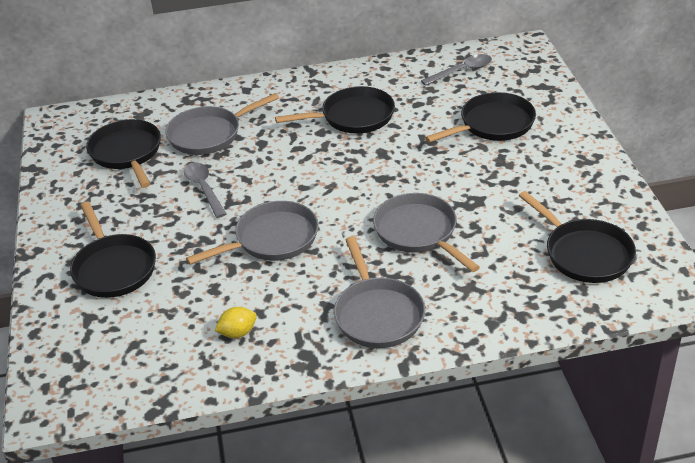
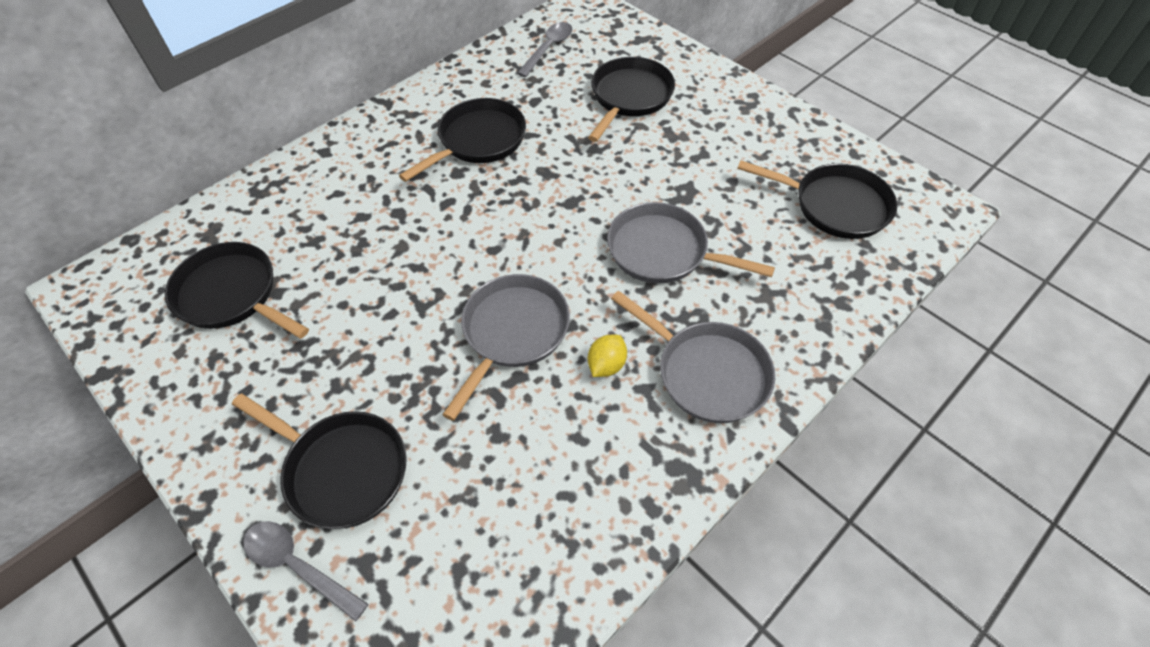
camera: 35 degrees left, 15 degrees up
grey pan [166,93,279,155] -> none
grey spoon [184,162,226,218] -> grey spoon moved to [243,521,368,621]
yellow lemon [215,307,257,338] -> yellow lemon moved to [588,335,627,377]

